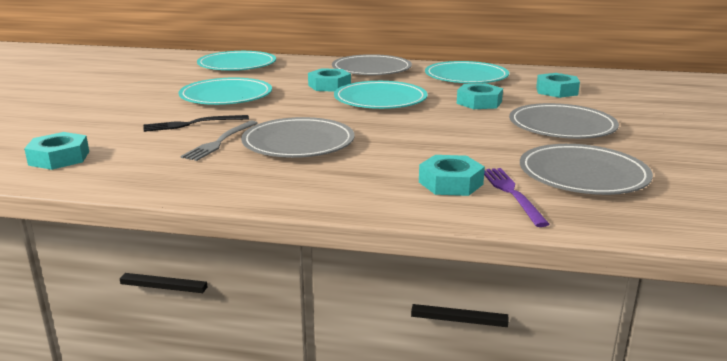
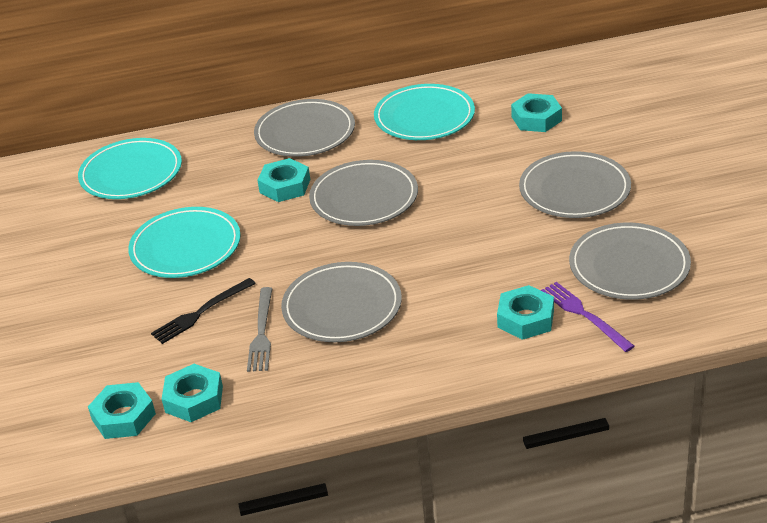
camera: 20 degrees left, 15 degrees up
turquoise plate [334,81,428,109] -> grey plate [309,160,418,226]
turquoise nut [457,83,503,109] -> turquoise nut moved to [162,364,223,422]

